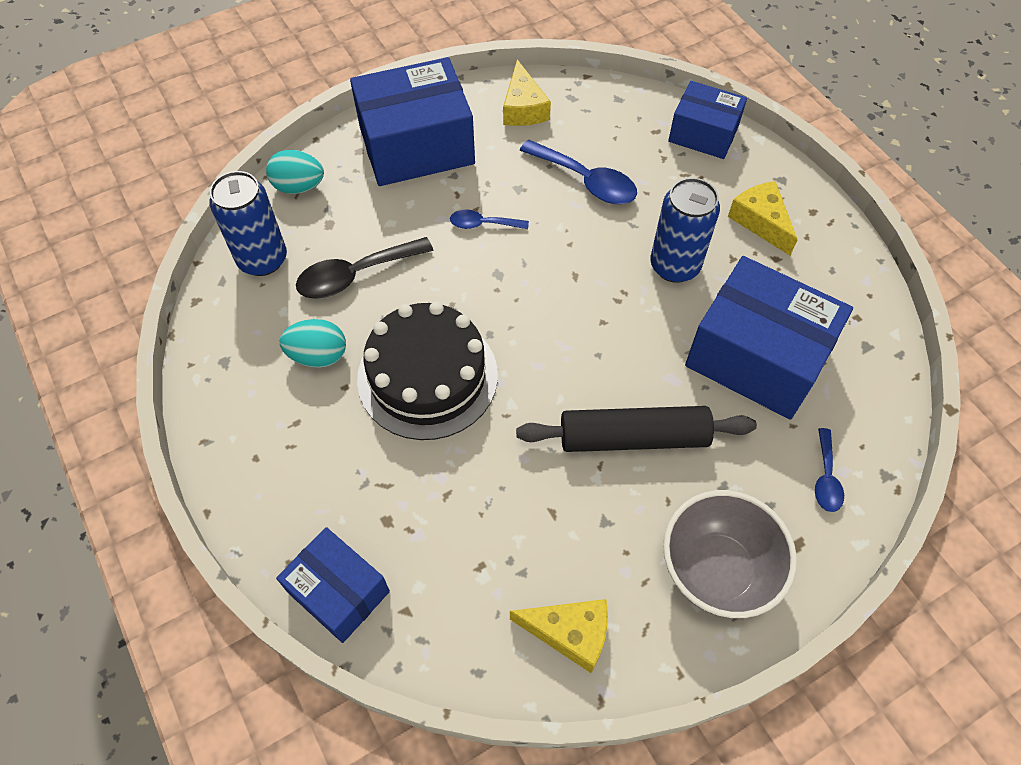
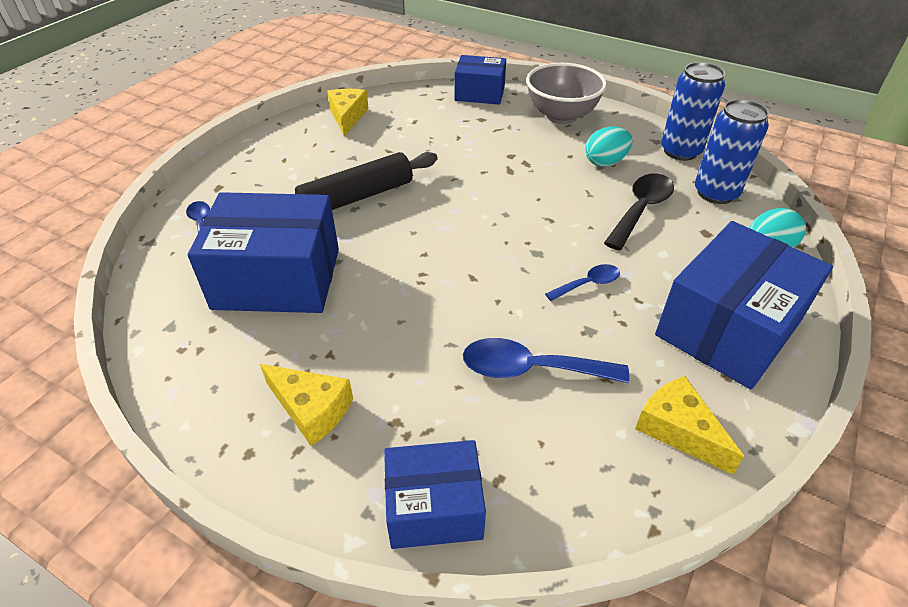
camera: 150 degrees right, 15 degrees down
black cake [357,302,498,440] -> none
yellow cheese [510,599,608,673] -> yellow cheese turned 105 degrees clockwise [327,89,369,137]
blue can [650,178,720,283] -> blue can moved to [661,62,725,161]
grey bowl [663,490,797,618] -> grey bowl moved to [526,63,607,124]

